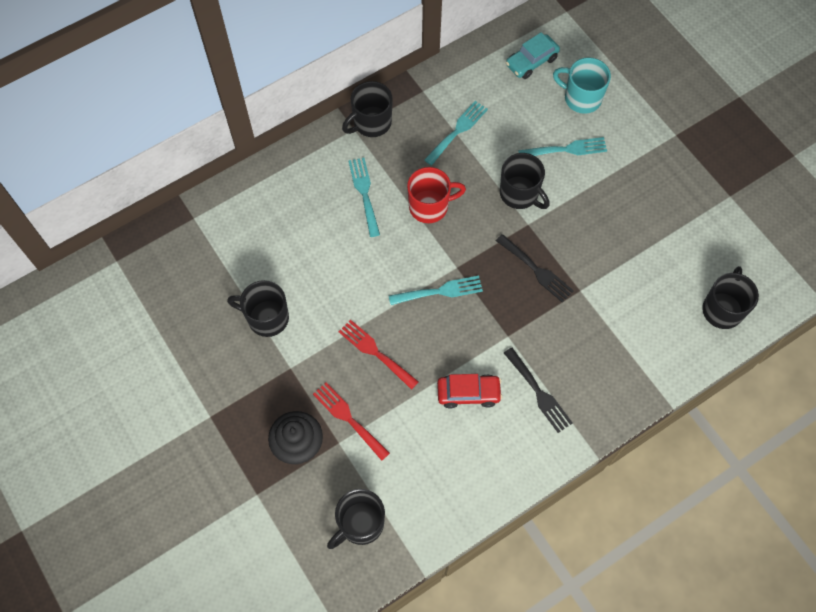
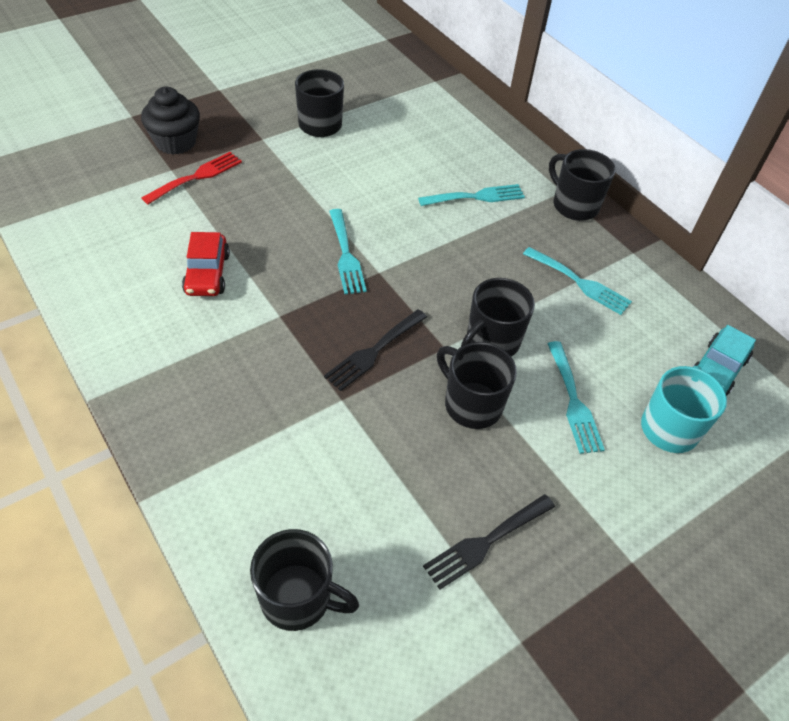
camera: 85 degrees right, 15 degrees down
black mug [327,489,385,549] -> black mug moved to [437,342,517,429]
red fork [338,319,419,390] -> none
red mug [407,167,466,223] -> none
black fork [504,347,573,433] -> black fork moved to [423,494,555,590]
turquoise car [506,32,560,79] -> turquoise car turned 105 degrees counterclockwise [693,325,756,396]

